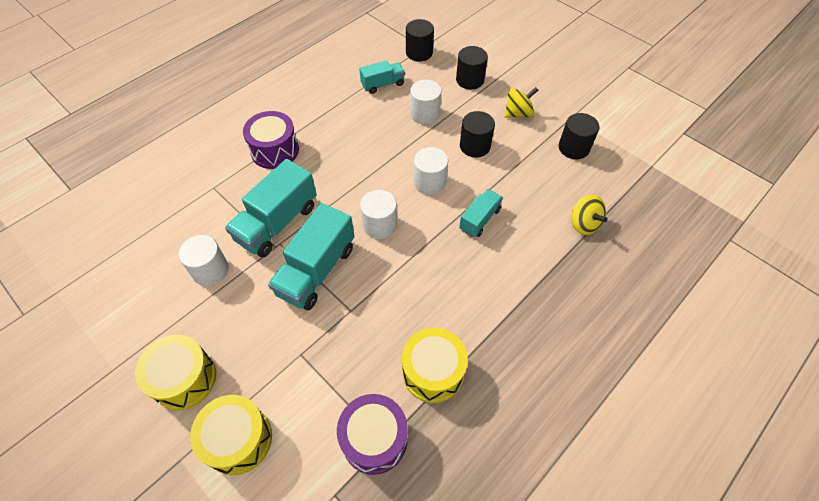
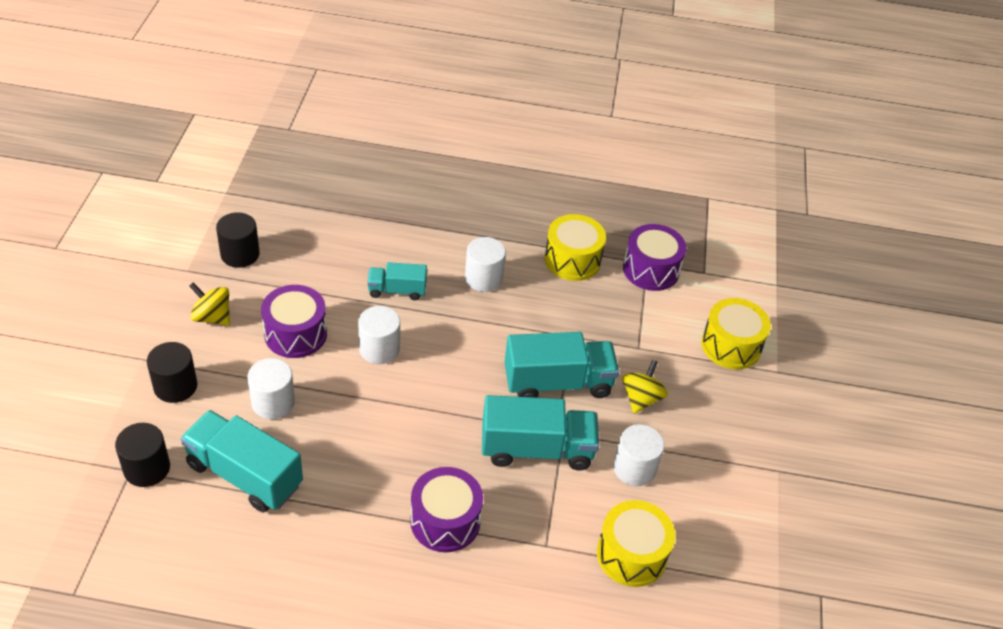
camera: 130 degrees left, 10 degrees down
yellow drum [135,335,216,411] -> yellow drum moved to [597,500,675,587]
turquoise truck [359,60,405,94] -> turquoise truck [181,410,303,513], size x1.77
white cylinder [360,190,397,239] -> white cylinder moved to [465,237,506,292]
black cylinder [460,111,495,158] -> purple drum [261,285,327,358]
yellow spinning top [571,195,608,235] -> yellow spinning top moved to [622,360,668,414]

